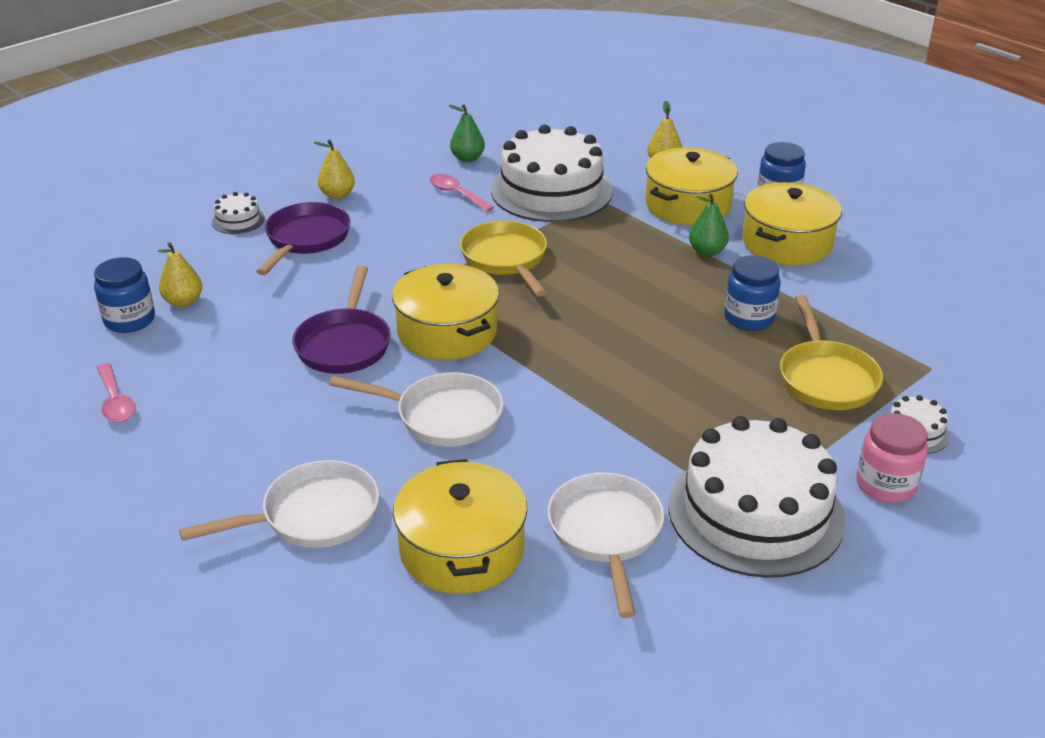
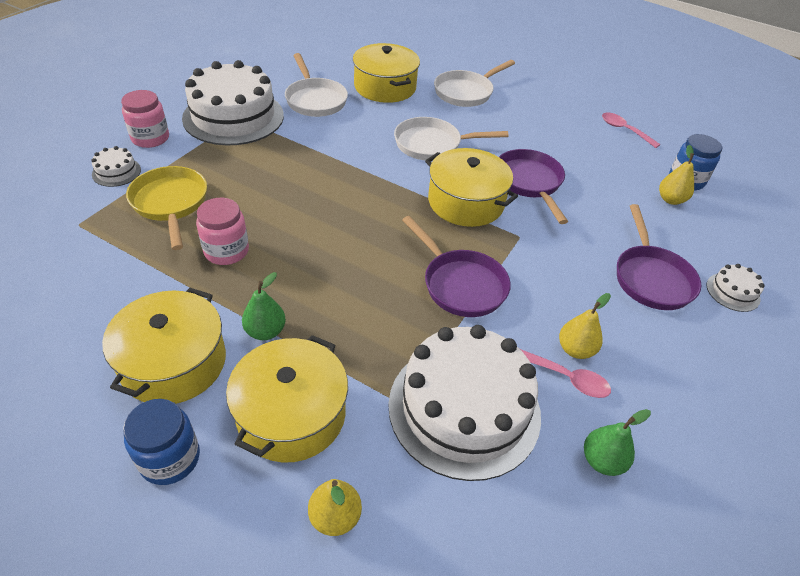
camera: 160 degrees right, 10 degrees up
yellow pear [314,139,355,199] -> yellow pear moved to [559,293,611,359]
yellow pan [460,221,547,297] -> purple pan [402,216,511,317]
blue jar [724,255,781,331] -> pink jar [196,198,249,265]

